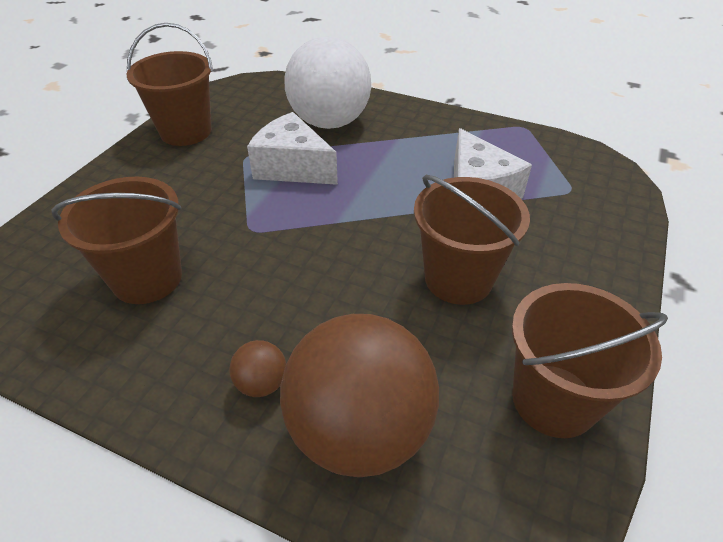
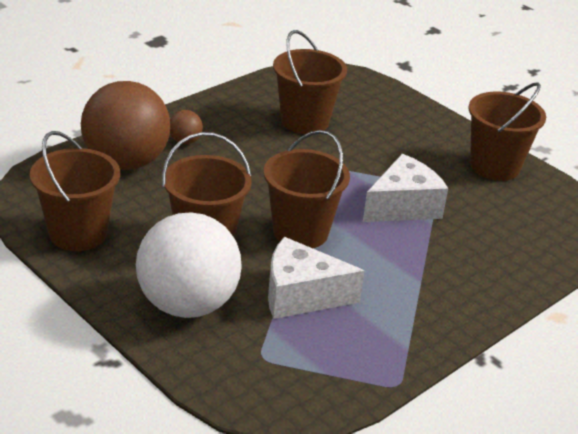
camera: 110 degrees right, 10 degrees down
white ball [284,37,371,129] -> white ball moved to [136,212,242,318]
none -> brown bucket [264,130,350,248]

